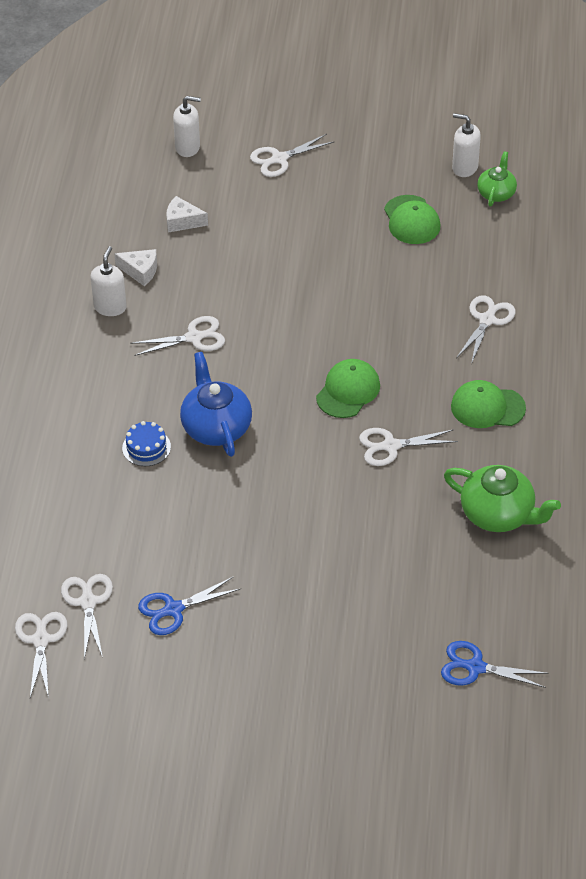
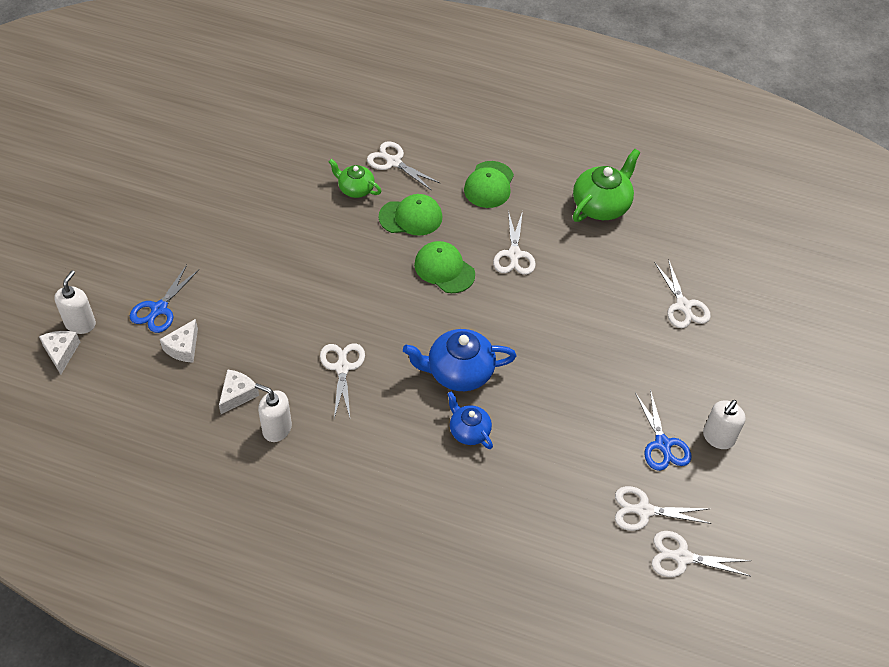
camera: 80 degrees left, 5 degrees up
blue cake [122,421,171,466] -> blue teapot [447,391,493,449]
white scissors [250,134,334,177] -> white scissors moved to [655,259,711,328]
green cap [384,195,440,244] -> green cap moved to [379,194,442,236]
blue scissors [441,641,549,688] -> blue scissors moved to [130,265,199,333]
white soap dispenser [452,113,481,177] -> white soap dispenser moved to [703,400,746,449]
green teapot [477,151,517,207] -> green teapot moved to [329,159,381,198]
none -> white cheese [39,331,80,374]

